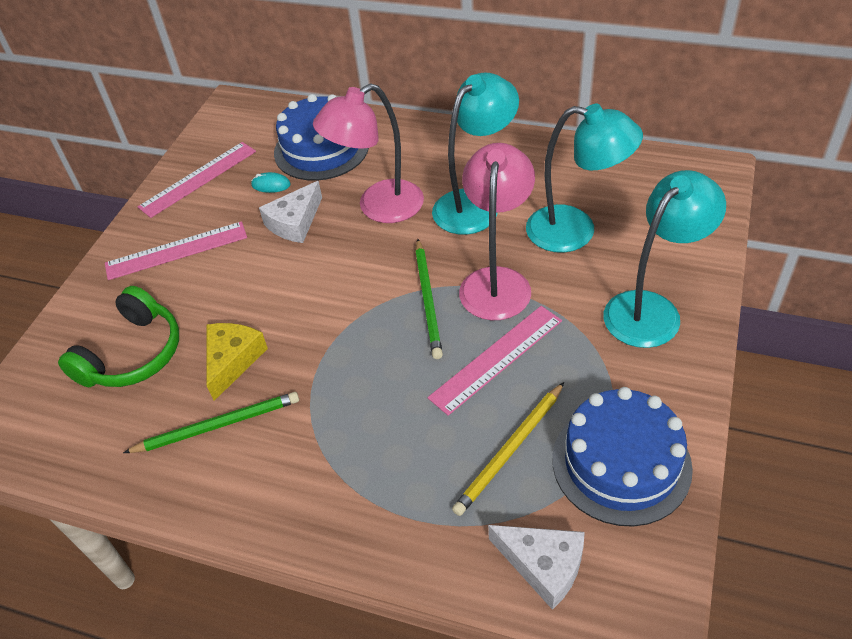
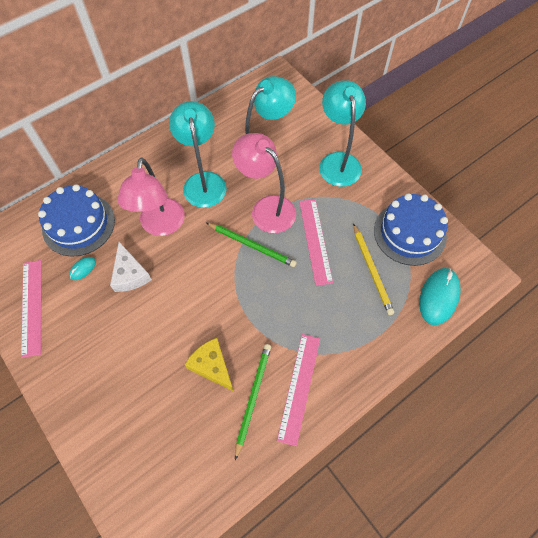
camera: 60 degrees left, 15 degrees up
green headphones [58,286,179,387] -> none
pink ruler [105,221,247,280] -> pink ruler moved to [277,334,320,446]
white cheese [488,525,585,610] -> turquoise mouse [419,268,461,325]

